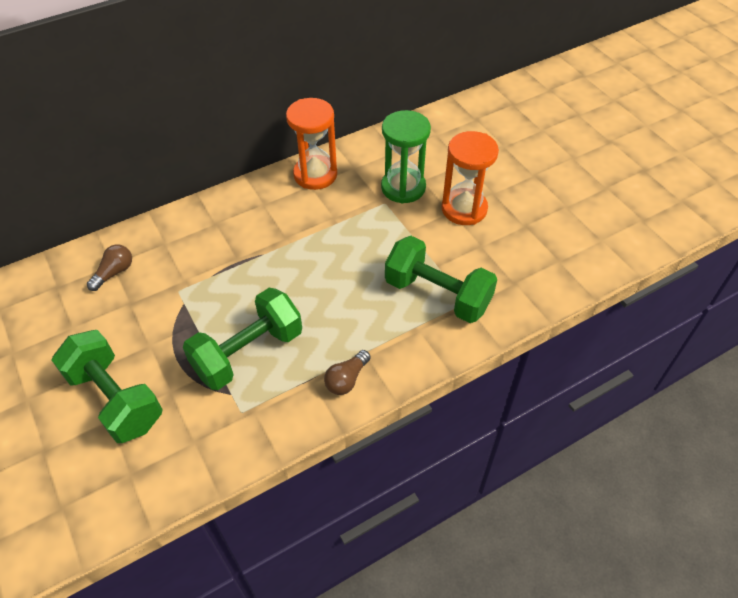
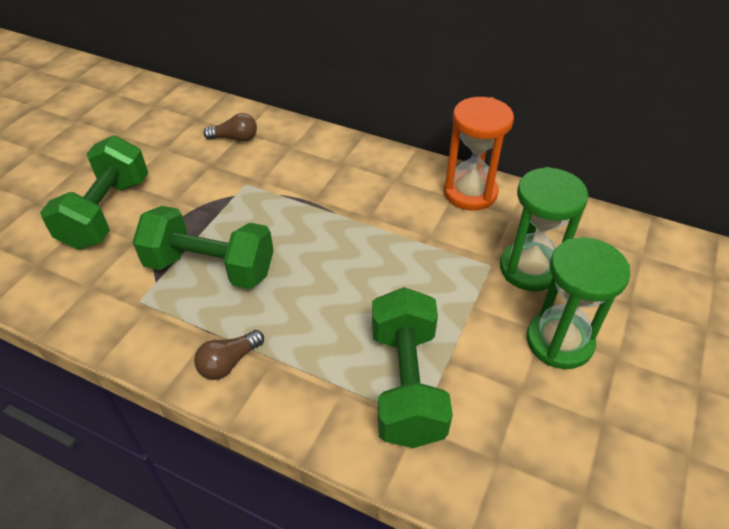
camera: 55 degrees right, 5 degrees down
brown light bulb [324,350,371,395] -> brown light bulb turned 45 degrees counterclockwise [194,330,264,380]
orange hourglass [442,131,499,225] -> green hourglass [527,237,631,369]

